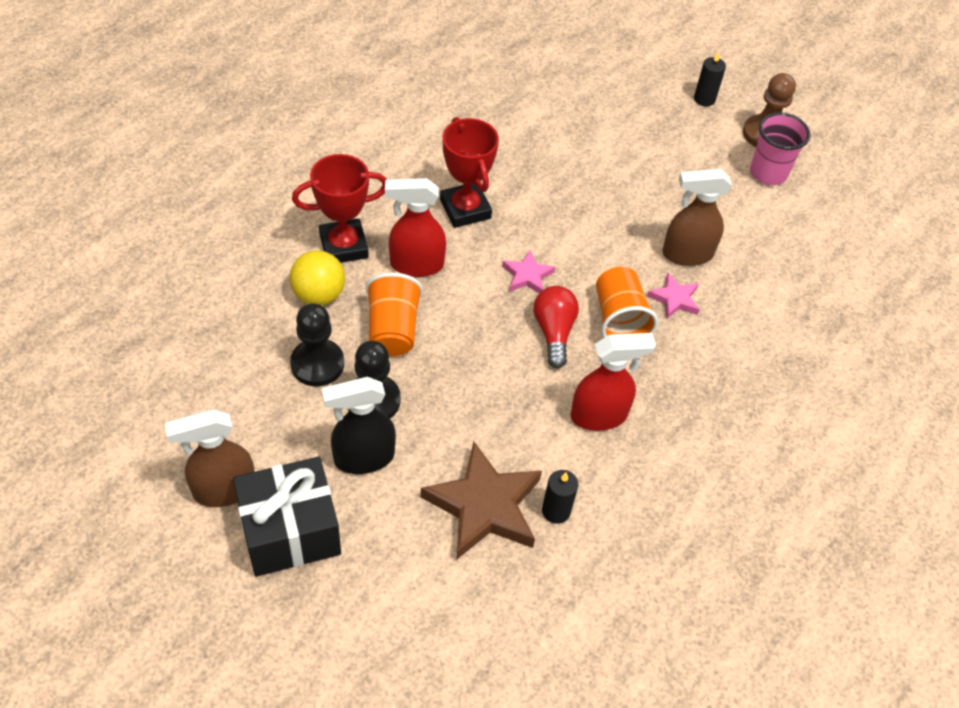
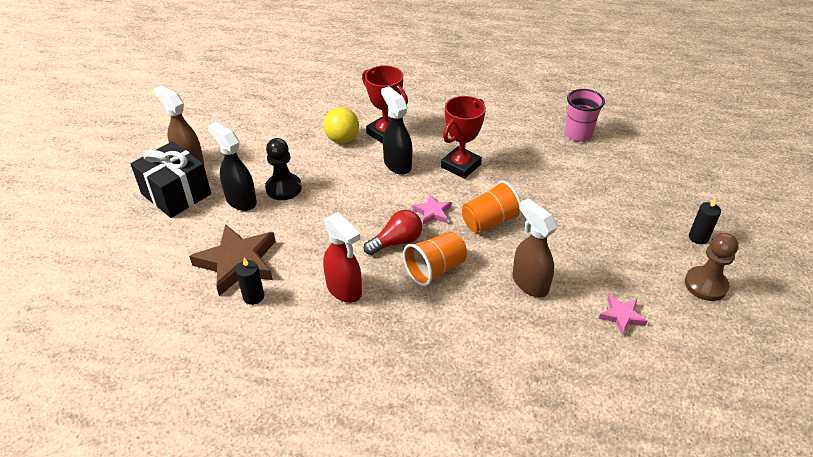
camera: 65 degrees right, 10 degrees down
black pawn [290,303,344,386] -> none
orange cup [366,273,423,356] -> orange cup moved to [462,180,522,233]
red spray bottle [385,178,446,277] -> black spray bottle [381,86,412,175]
pink star [647,273,700,319] -> pink star moved to [599,295,648,335]
pink cup [750,113,811,185] -> pink cup moved to [565,89,605,142]

